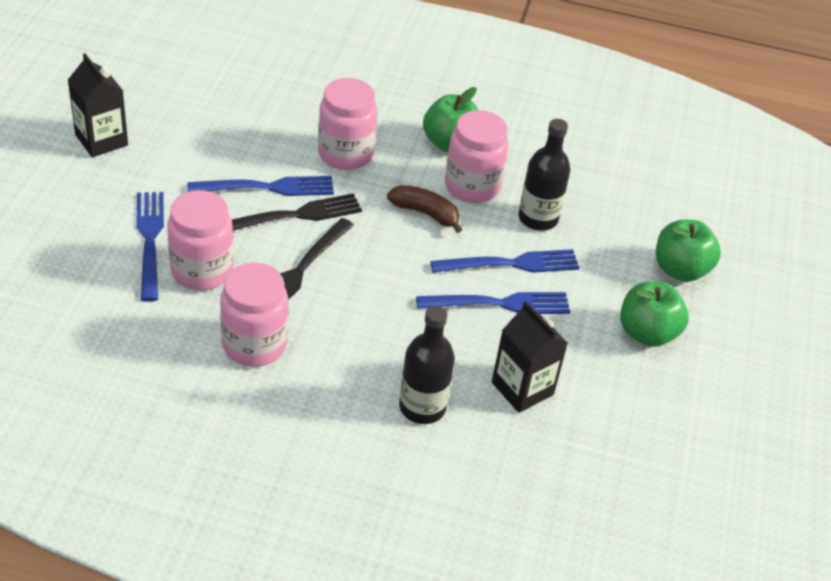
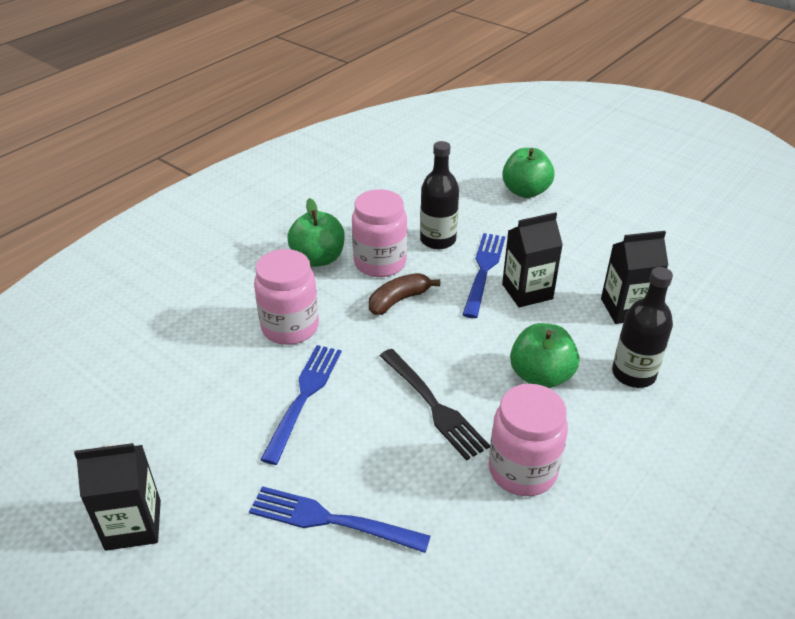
camera: 60 degrees left, 5 degrees down
pink jar [167,190,234,291] -> none
black fork [232,193,362,231] -> none
blue fork [416,292,570,314] -> black carton [502,212,563,307]
green apple [620,281,689,347] -> green apple moved to [510,323,579,388]

